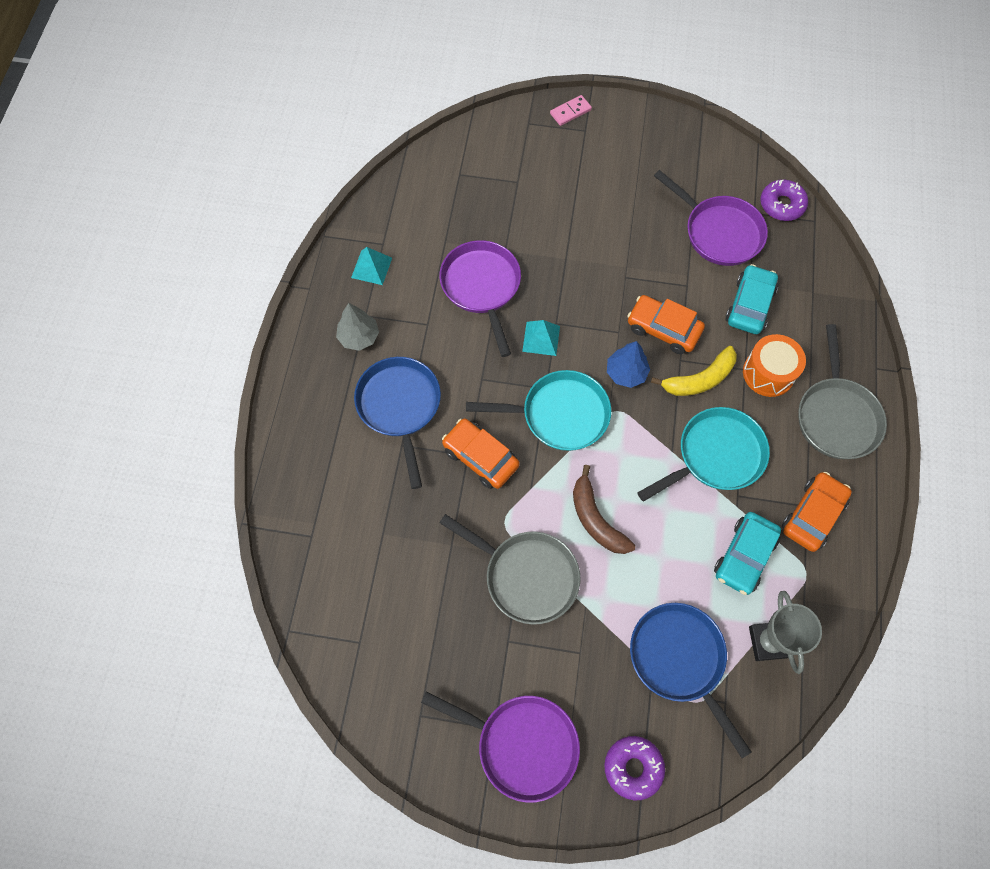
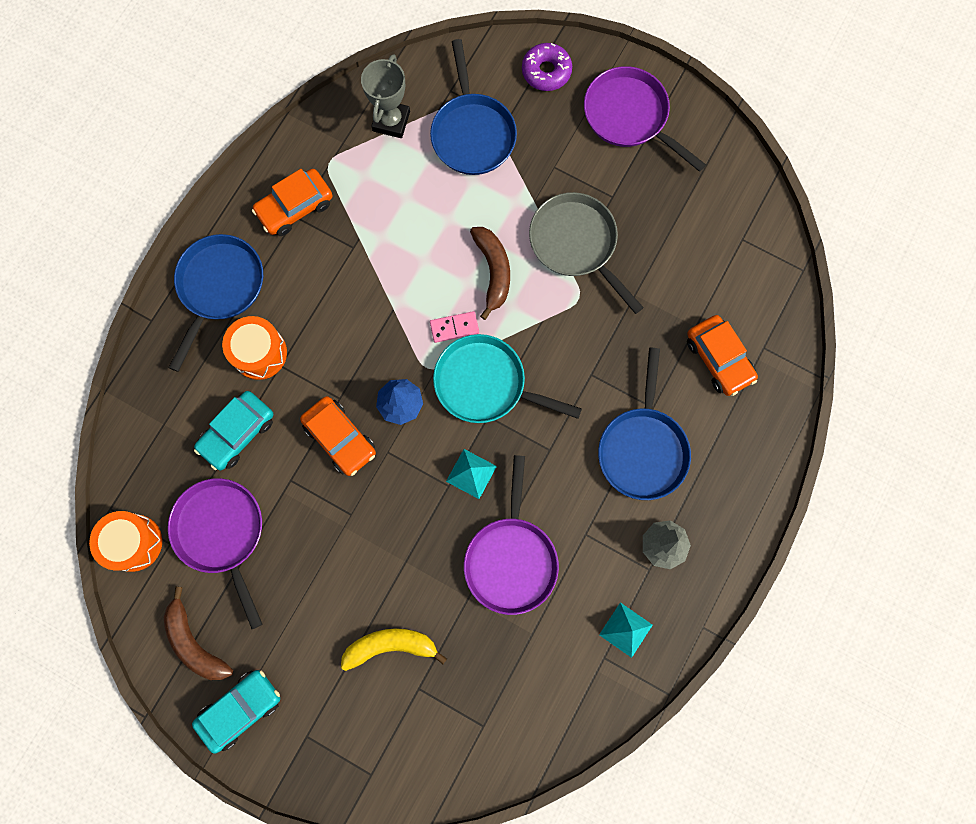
camera: 160 degrees left, 10 degrees up
orange car [442,418,520,489] -> orange car moved to [687,315,758,396]
pink domino [550,95,592,126] -> pink domino moved to [430,311,479,343]
turquoise pan [637,407,770,502] -> none
yellow banana [651,346,737,396] -> yellow banana moved to [341,628,447,671]
turquoise car [714,512,781,595] -> turquoise car moved to [192,670,280,754]
purple donut [760,179,808,221] -> orange drum [89,511,162,572]
grey pan [798,324,887,459] -> blue pan [169,234,263,372]
none -> brown banana [164,587,233,680]

